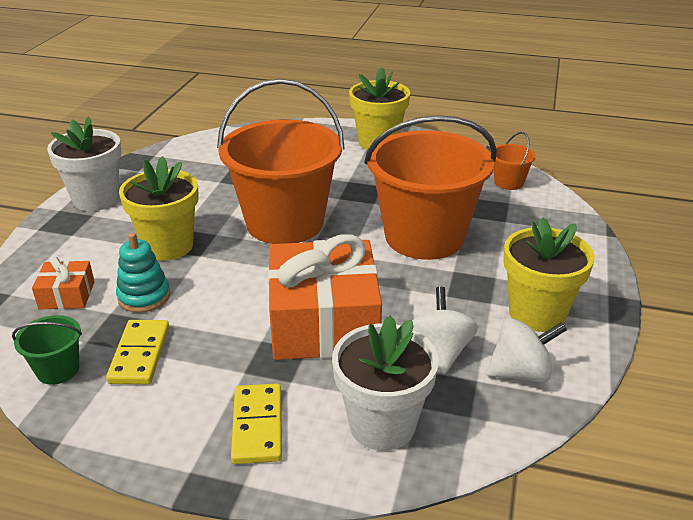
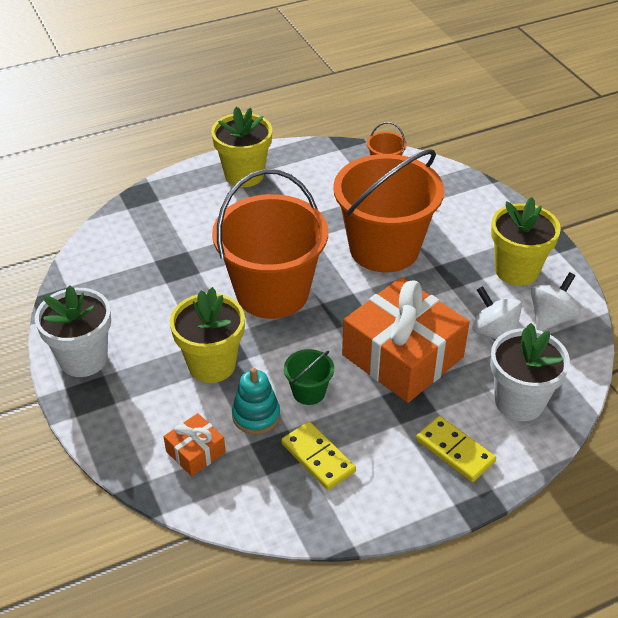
camera: 40 degrees left, 10 degrees up
green bucket [12,315,82,385] -> green bucket moved to [284,349,334,405]

